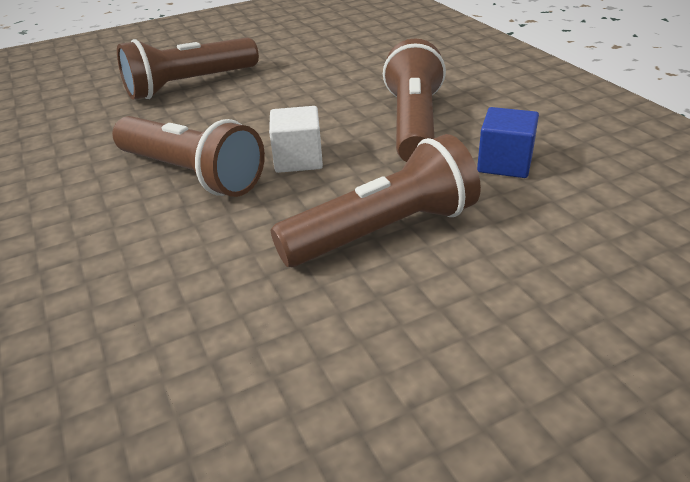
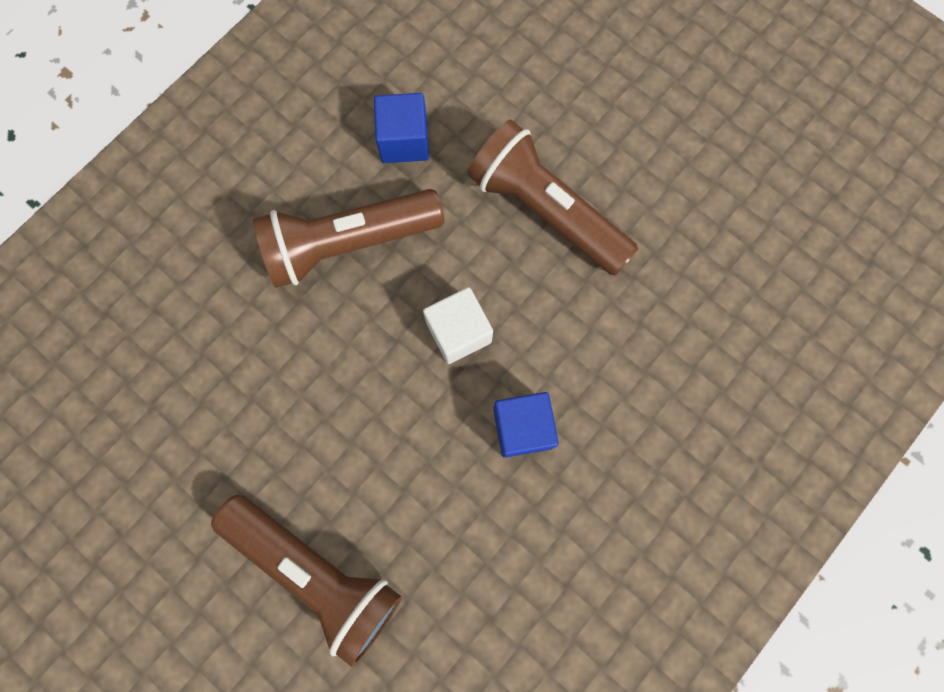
camera: 115 degrees left, 40 degrees up
brown flashlight [112,116,265,197] -> blue cube [493,392,559,458]

